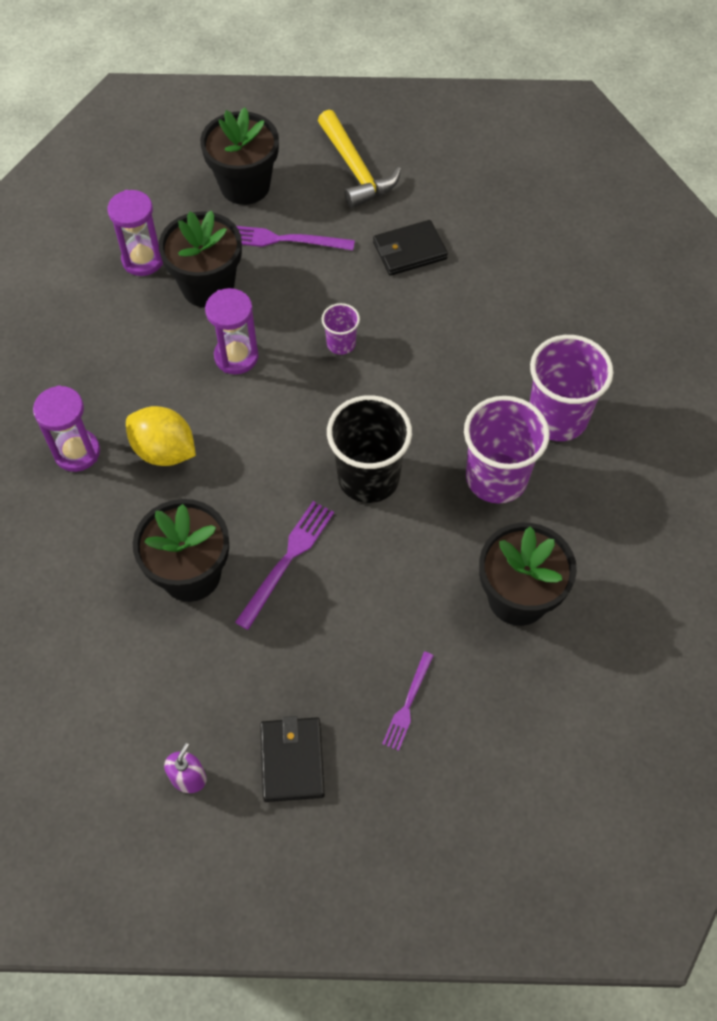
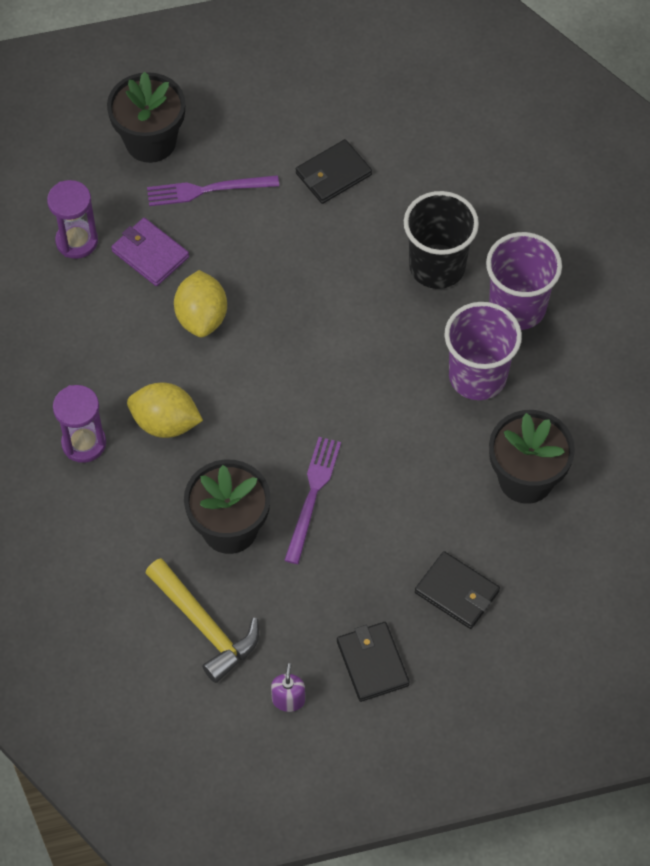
camera: 15 degrees left, 0 degrees up
black flower pot [159,210,242,308] -> purple wallet [111,218,189,286]
purple hourglass [205,288,259,374] -> yellow lemon [174,270,227,337]
yellow hammer [318,110,401,208] -> yellow hammer moved to [146,558,259,683]
purple cup [322,303,360,355] -> none
black cup [327,395,412,503] -> black cup moved to [404,191,479,289]
purple fork [382,652,434,751] -> black wallet [415,551,500,629]

